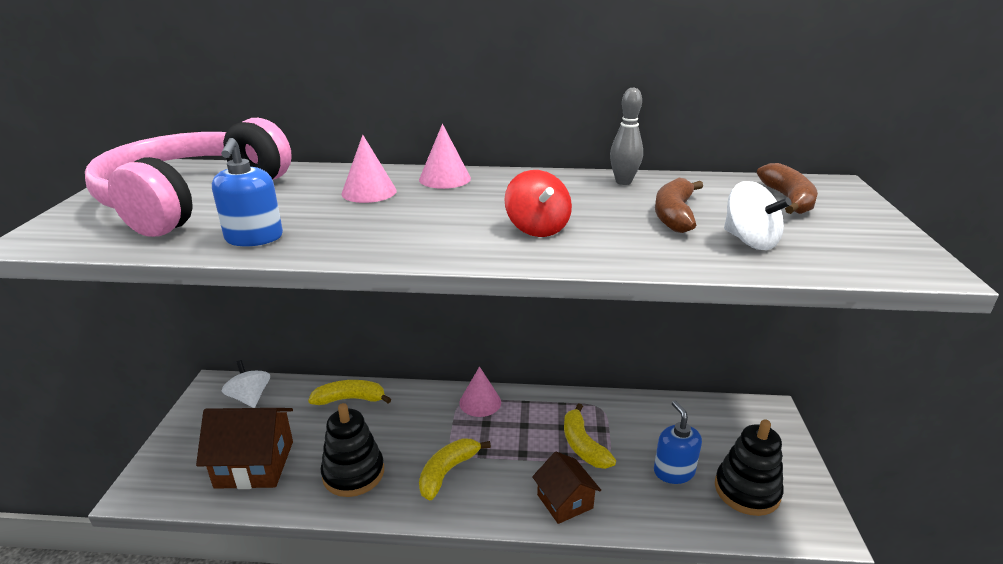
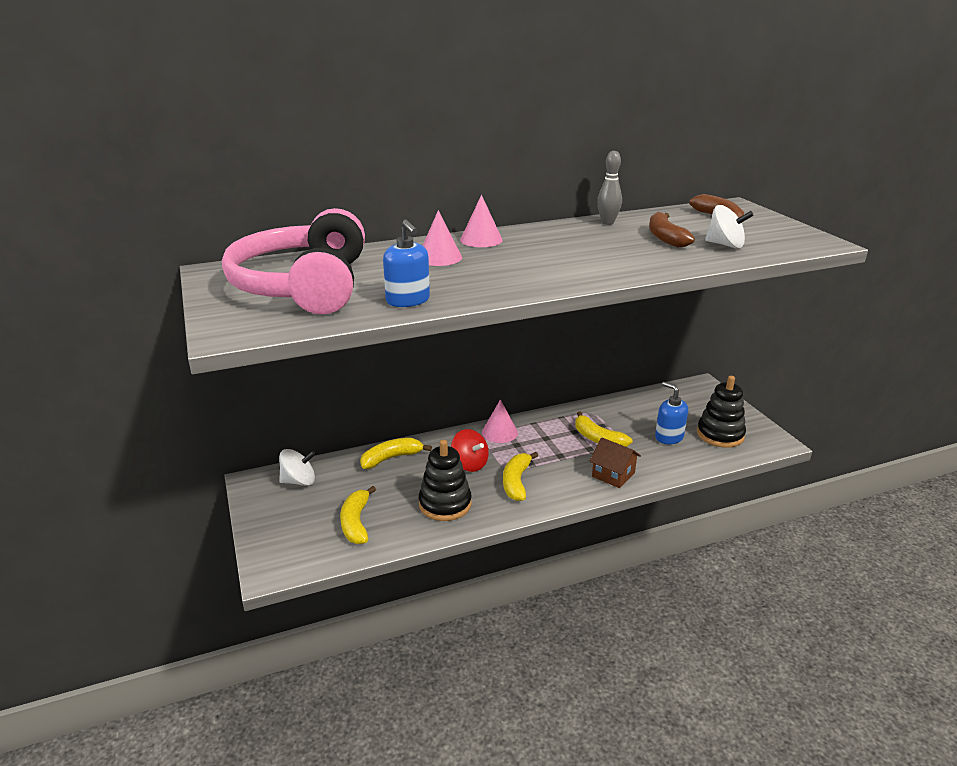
camera: 25 degrees left, 0 degrees up
brown house [196,408,293,489] -> yellow banana [340,486,376,544]
white spinning top [222,360,270,408] -> white spinning top turned 135 degrees clockwise [279,449,316,486]
red spinning top [504,170,572,237] -> red spinning top moved to [451,429,489,472]

